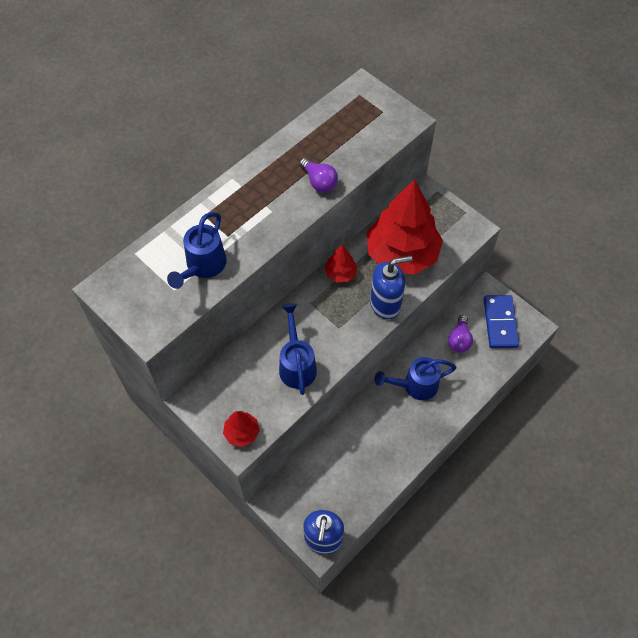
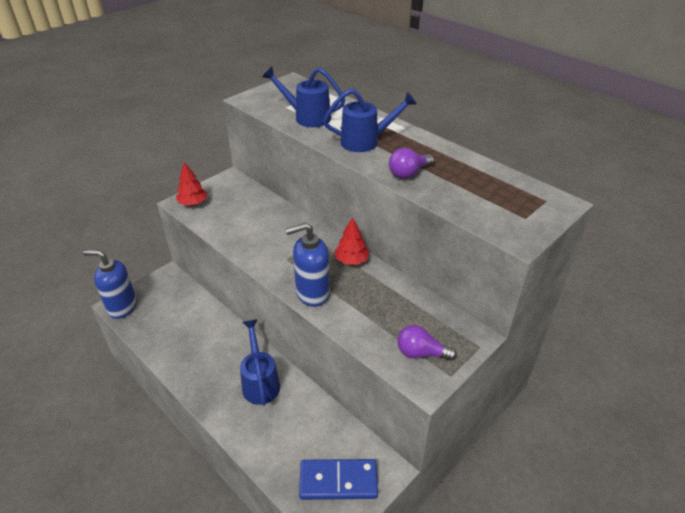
camera: 90 degrees right, 20 degrees down
blue watering can [279,304,317,395] -> blue watering can moved to [323,89,417,152]
red tree [367,179,443,275] -> none
blue soap dispenser [370,256,412,319] -> blue soap dispenser turned 90 degrees clockwise [285,222,330,307]
purple light bulb [448,315,473,352] -> purple light bulb moved to [397,325,457,361]

